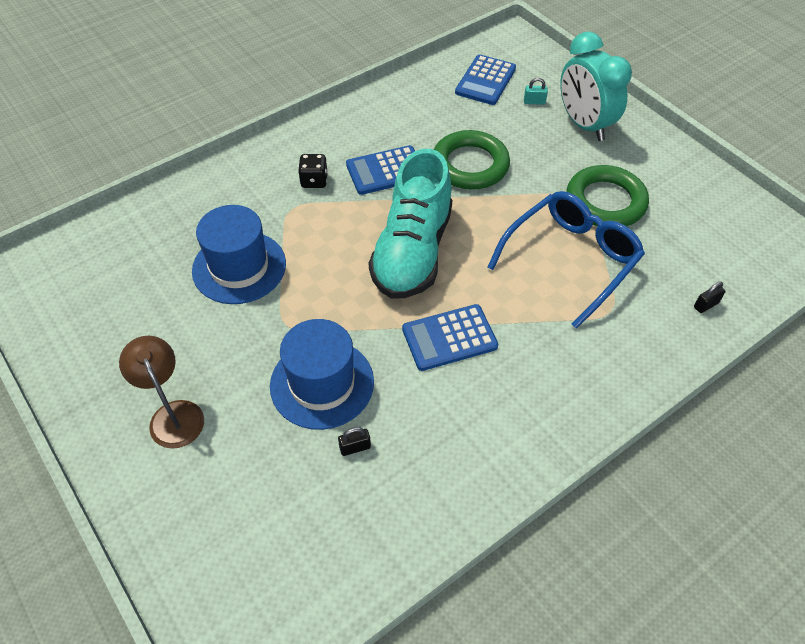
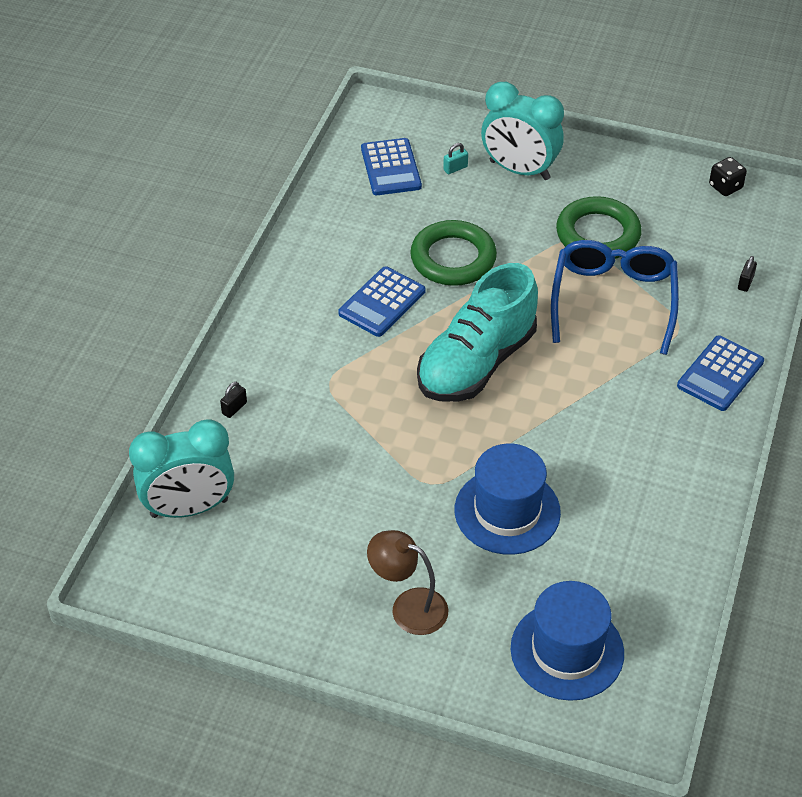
camera: 35 degrees left, 5 degrees down
blue hat [192,205,286,304] -> blue hat moved to [511,581,624,701]
black dice [298,154,328,188] -> black dice moved to [709,157,747,196]
black padlock [338,427,371,456] -> black padlock moved to [220,382,247,418]
turquoise shoe [369,149,452,299] -> turquoise shoe turned 60 degrees clockwise [417,263,538,402]
blue calculator [402,304,498,371] -> blue calculator moved to [677,335,764,411]
none -> turquoise clock [129,419,234,518]

